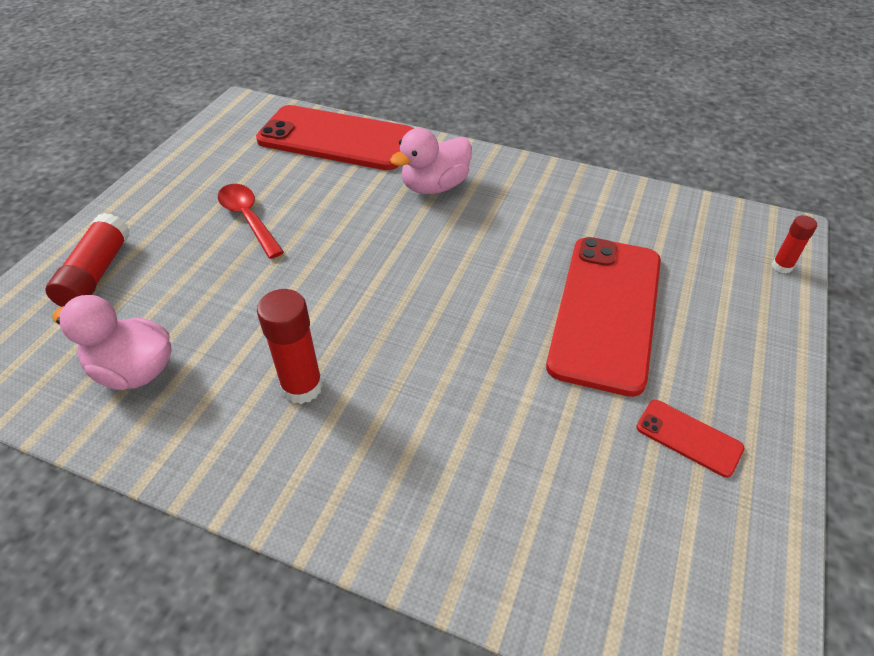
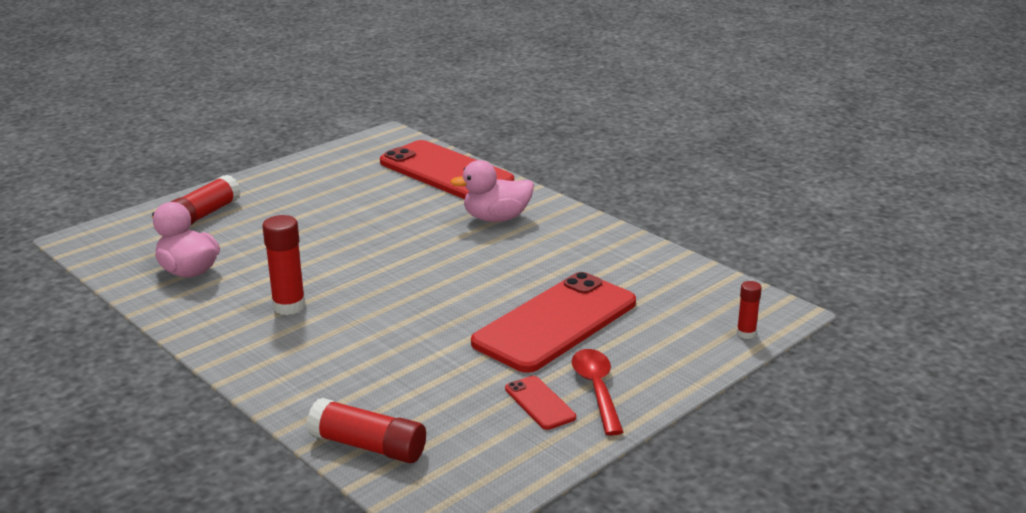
camera: 25 degrees right, 20 degrees down
red spoon [218,184,284,259] -> red spoon moved to [572,349,623,436]
none -> red glue stick [307,398,426,463]

